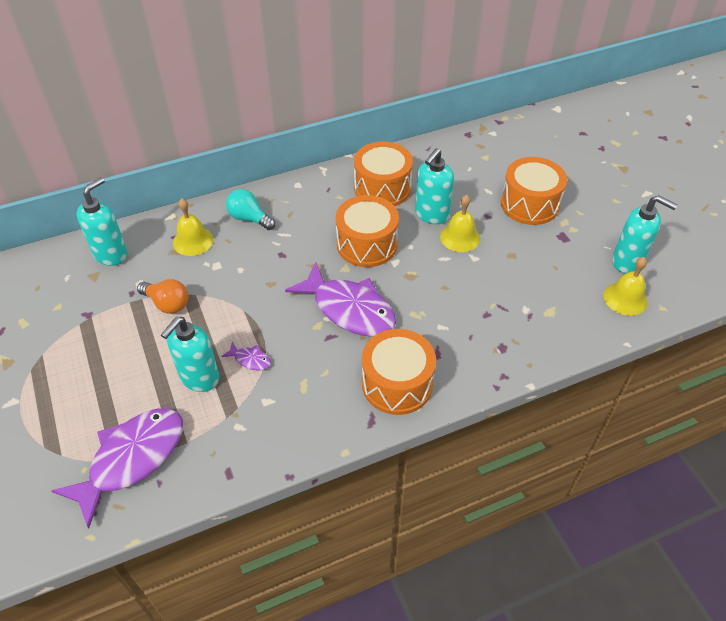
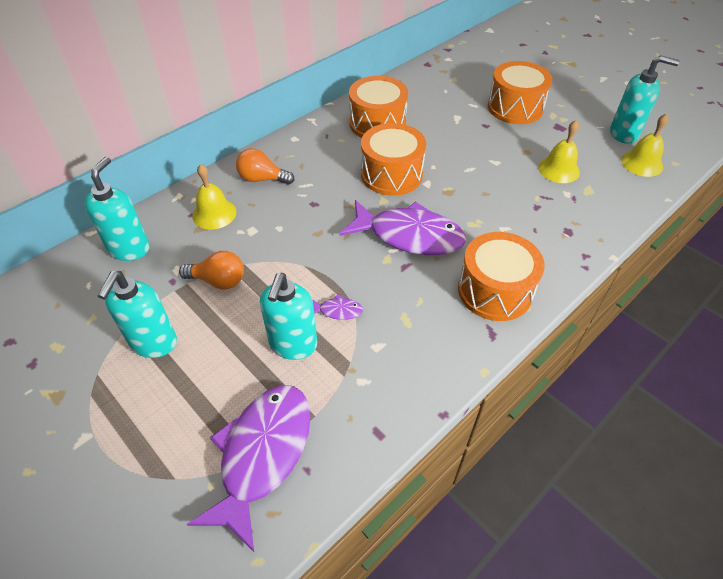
camera: 20 degrees left, 0 degrees up
turquoise light bulb [226,189,275,230] -> orange light bulb [236,148,294,185]
turquoise soap dispenser [415,148,454,224] -> turquoise soap dispenser moved to [97,271,177,358]
yellow bell [440,195,480,252] -> yellow bell moved to [538,120,580,183]

